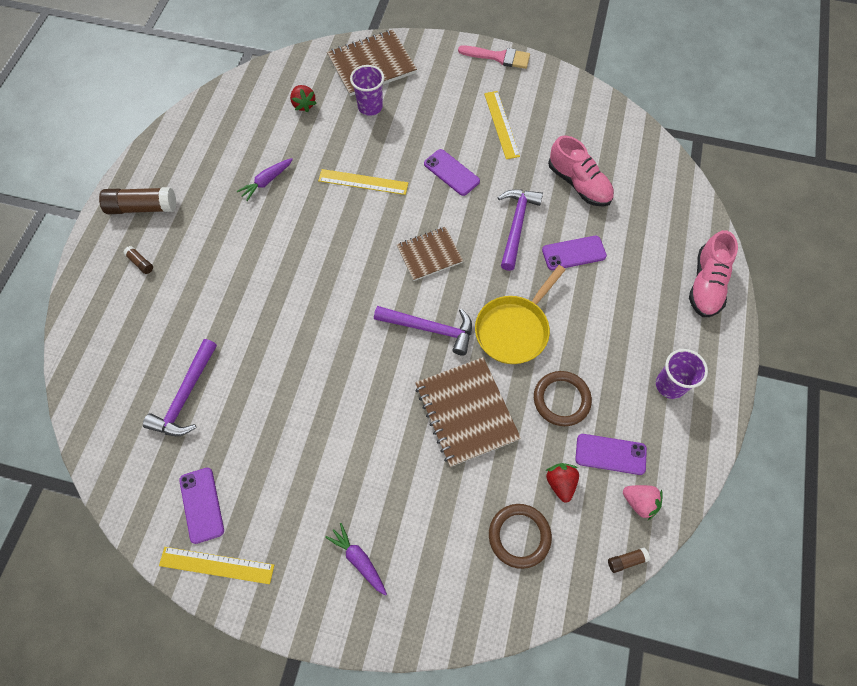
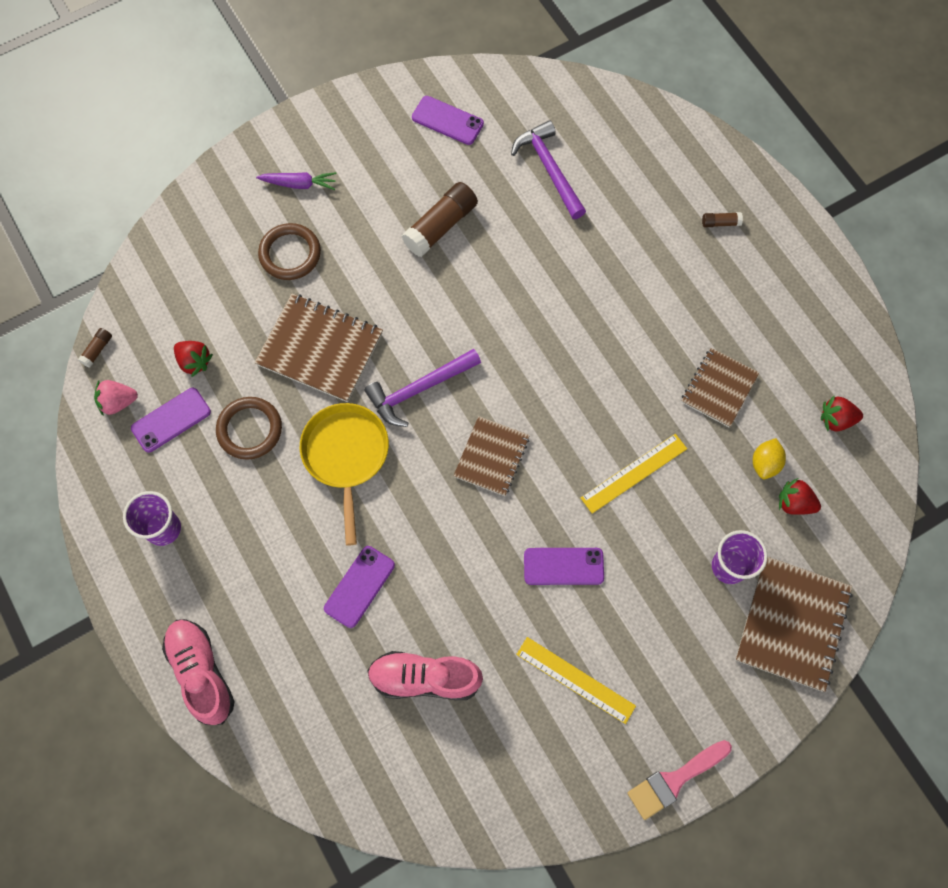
camera: 135 degrees right, 5 degrees up
brown glue stick [99,187,176,214] -> brown glue stick moved to [402,182,478,257]
yellow ruler [159,547,274,584] -> none
purple carrot [237,158,293,201] -> brown notebook [681,348,759,427]
brown ring [489,504,552,569] -> brown ring moved to [258,223,321,280]
purple hammer [498,189,543,271] -> none
none -> yellow lemon [753,438,786,479]
none -> red strawberry [821,395,863,432]

